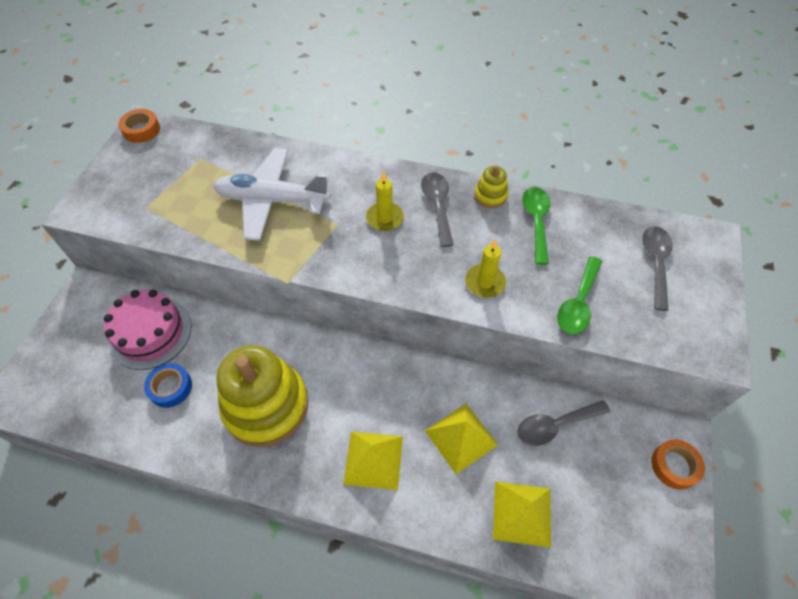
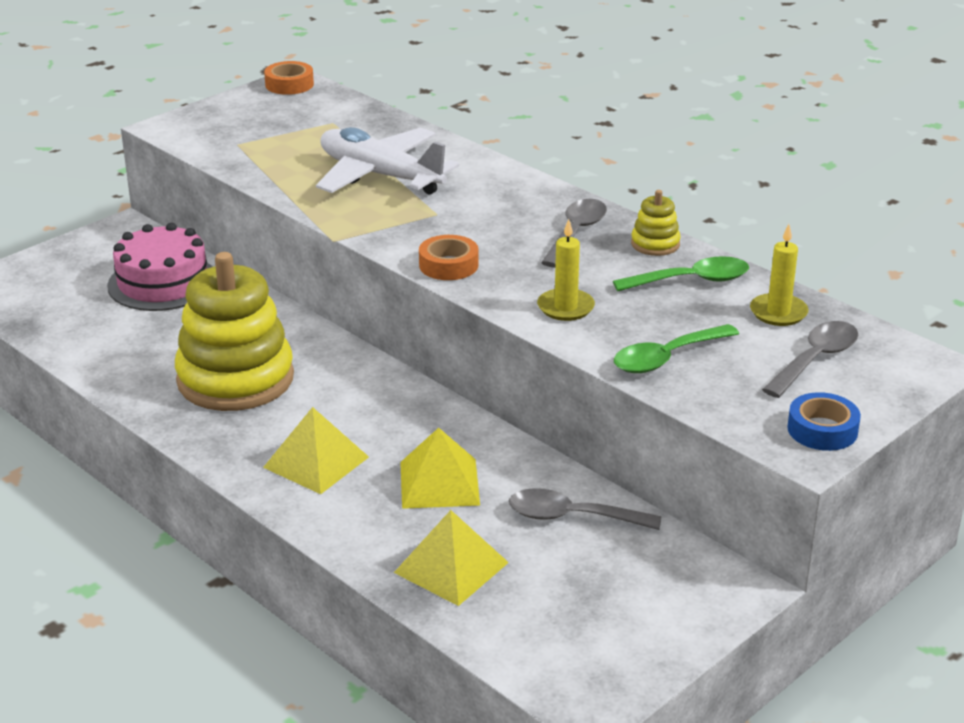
camera: 30 degrees right, 25 degrees down
blue tape [144,363,192,408] -> blue tape moved to [787,392,861,451]
yellow candle [366,171,404,231] -> yellow candle moved to [750,224,809,326]
green spoon [522,187,550,265] -> green spoon turned 45 degrees clockwise [613,256,749,291]
orange tape [651,439,705,490] -> orange tape moved to [419,235,478,280]

